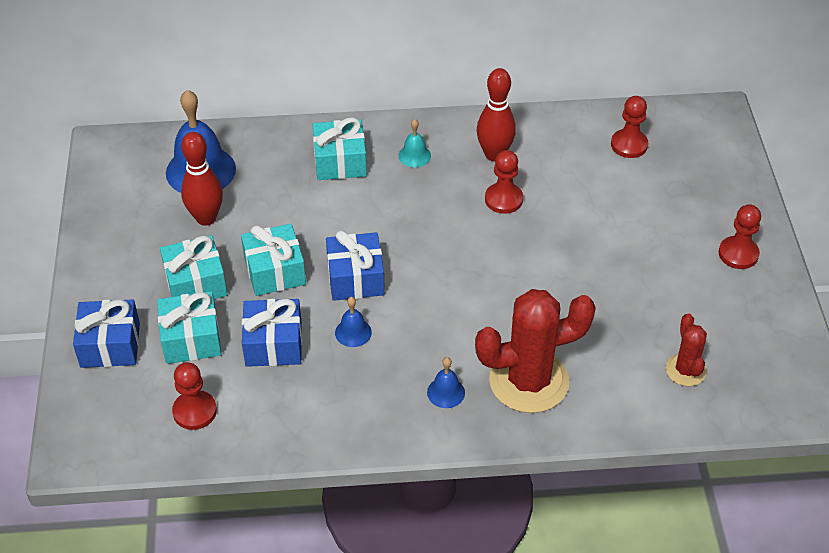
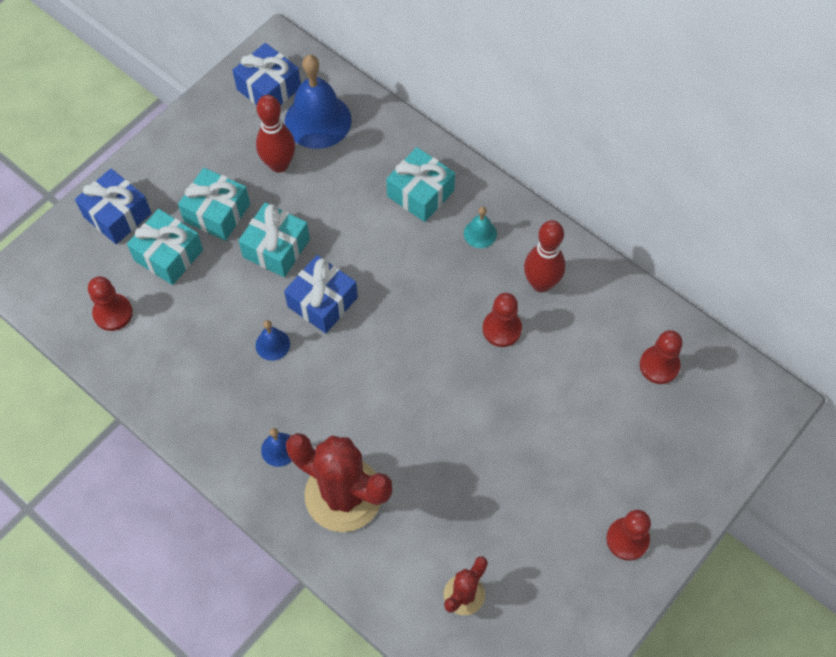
camera: 45 degrees right, 15 degrees up
blue gift [242,299,302,367] -> blue gift moved to [233,43,301,105]

